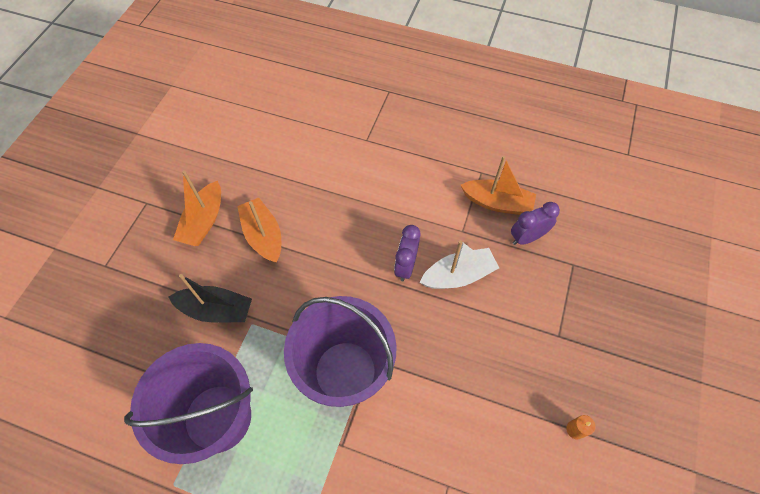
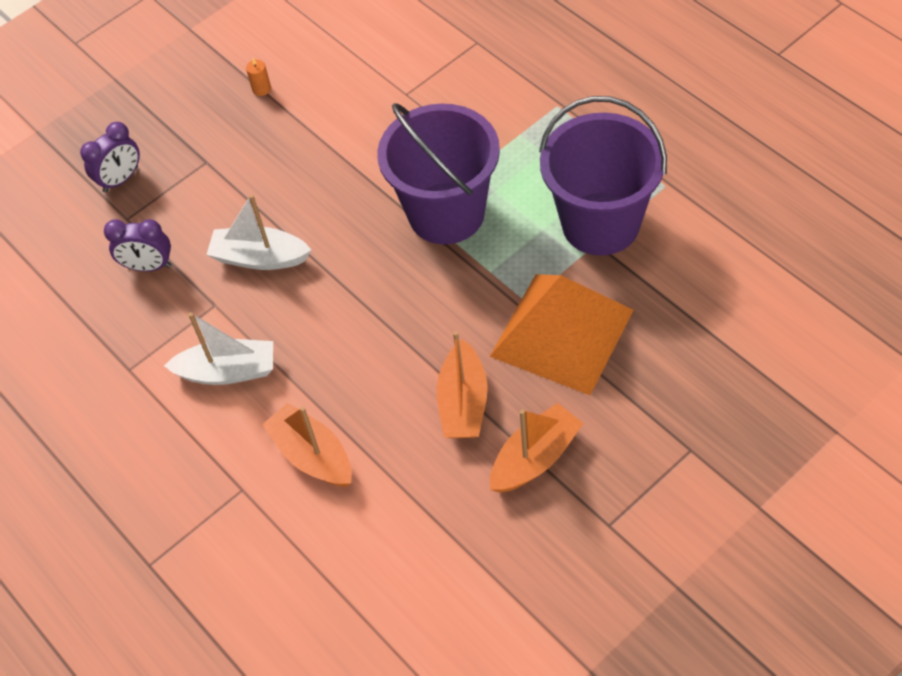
camera: 145 degrees left, 5 degrees down
black boat [169,274,252,323] -> orange pyramid [490,274,634,395]
purple clock [394,225,420,281] -> purple clock moved to [80,122,140,193]
orange boat [461,156,536,215] -> orange boat moved to [262,403,352,487]
none -> white boat [164,312,273,385]

